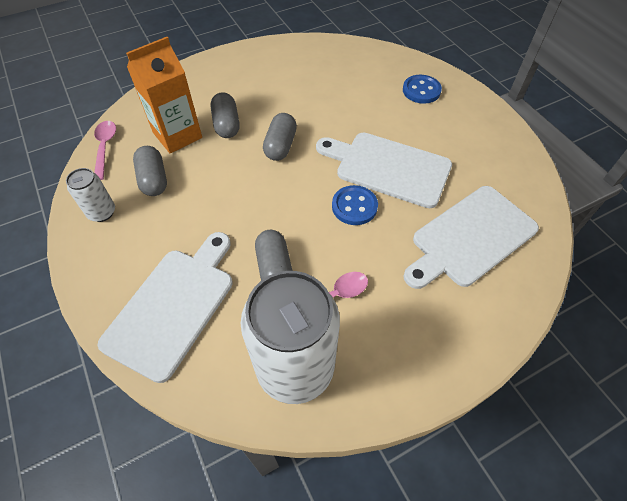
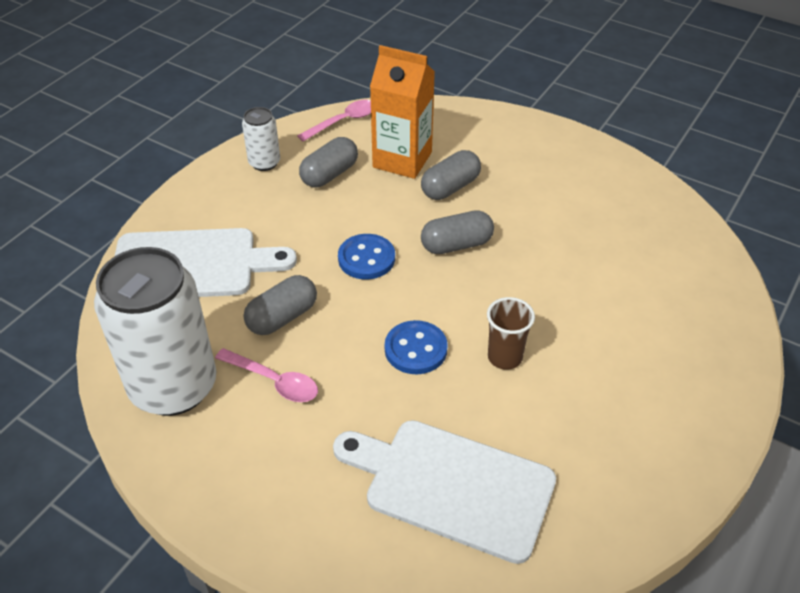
camera: 60 degrees right, 10 degrees down
white cutting board [316,133,452,208] -> brown cup [487,297,535,370]
blue button [403,75,442,104] -> blue button moved to [338,234,395,279]

